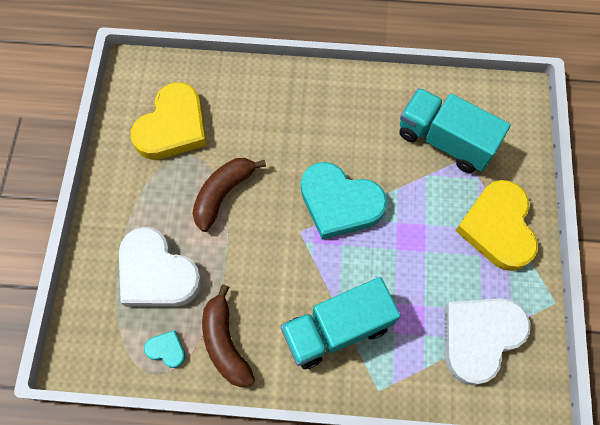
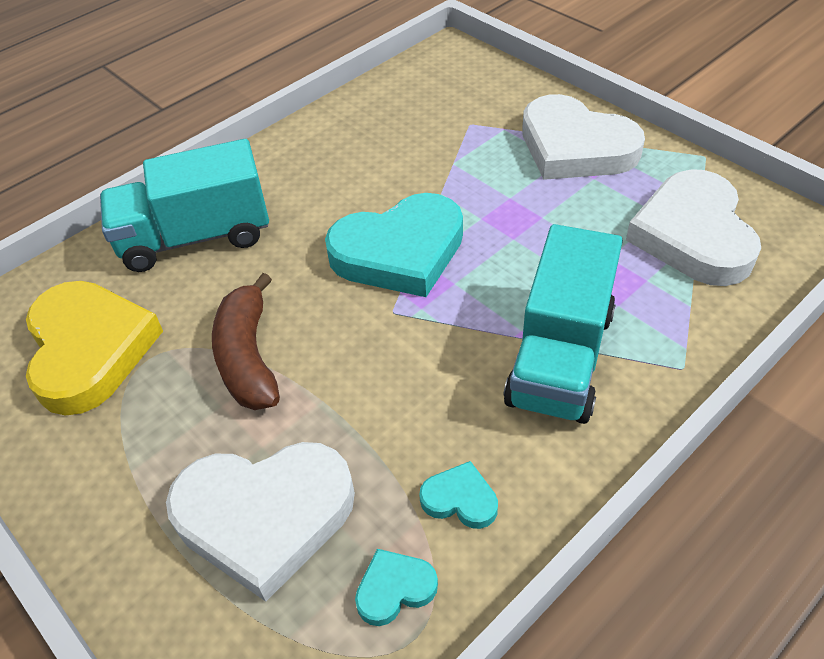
camera: 45 degrees left, 20 degrees down
brown banana [202,284,255,387] -> turquoise heart [419,461,498,529]
turquoise truck [399,88,511,173] -> turquoise truck moved to [100,139,269,272]
yellow heart [455,180,538,271] -> white heart [522,94,645,180]

